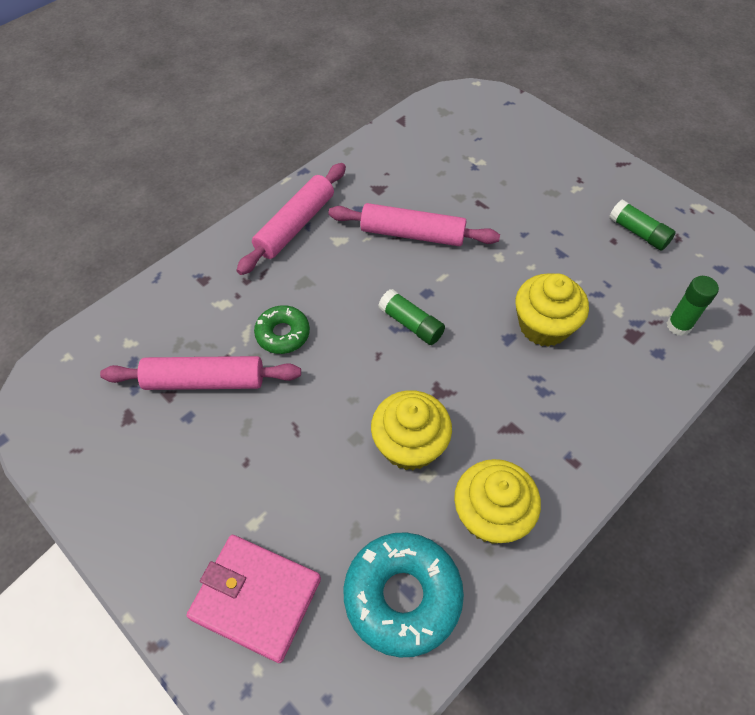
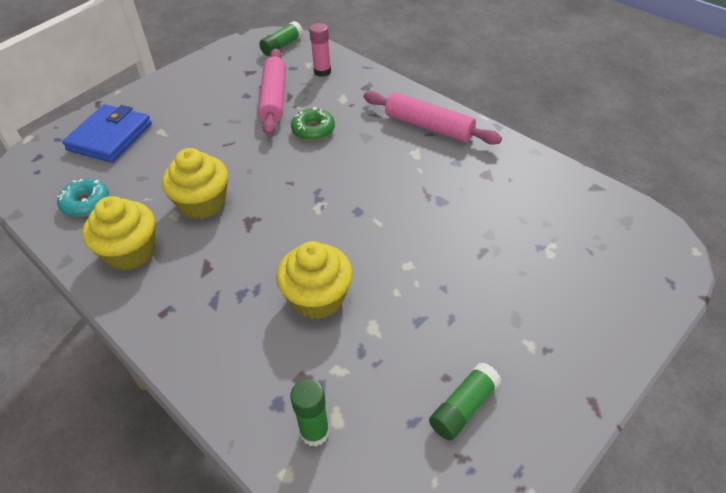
camera: 90 degrees right, 10 degrees down
pink wallet [186,535,321,663] -> blue wallet [62,104,152,163]
pink rolling pin [328,203,500,246] -> none
turquoise donut [344,532,464,658] -> turquoise donut [57,179,109,217], size x0.58
green glue stick [378,289,445,345] -> green glue stick moved to [259,21,303,56]
none -> pink glue stick [309,23,331,77]

